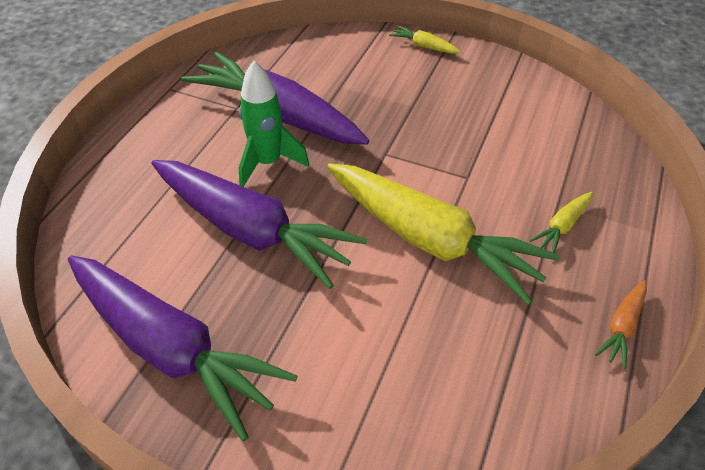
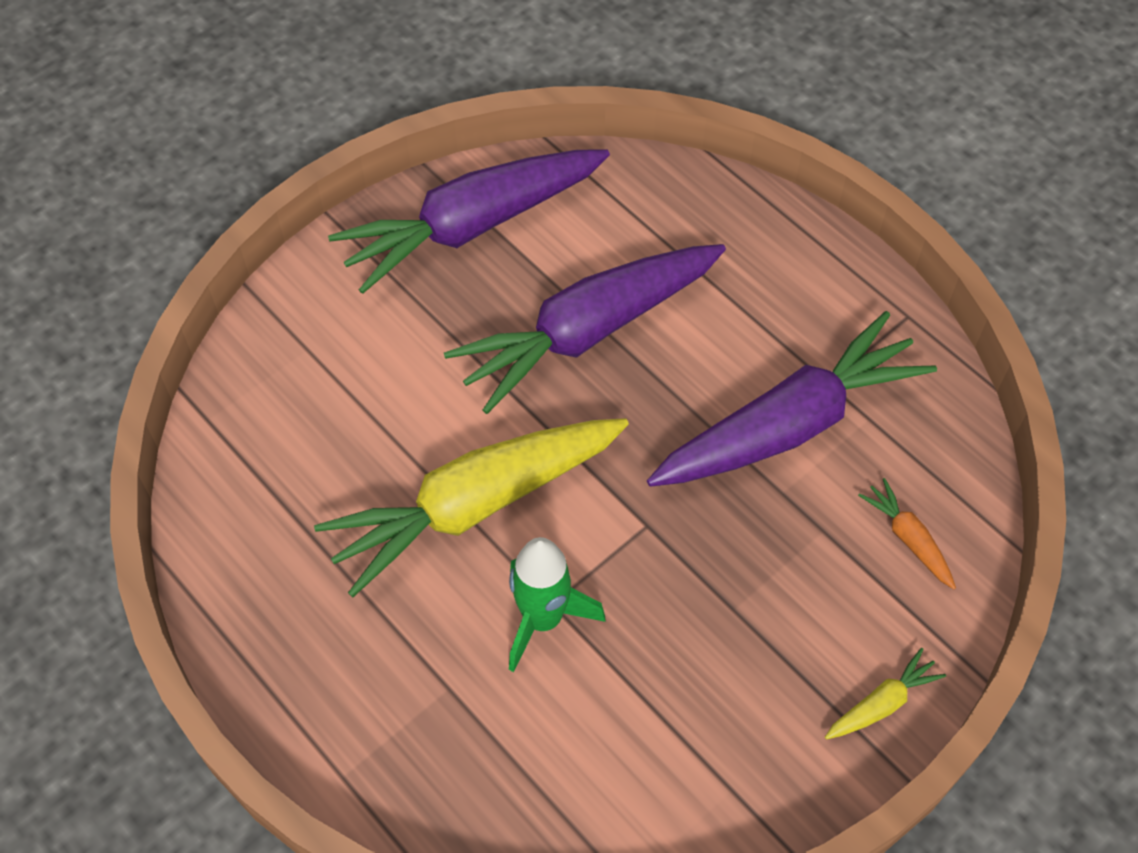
camera: 115 degrees right, 10 degrees up
green rocket [239,61,309,187] -> green rocket moved to [509,537,605,672]
yellow carrot [530,192,593,253] -> none
orange carrot [595,280,647,369] -> orange carrot moved to [858,478,956,589]

